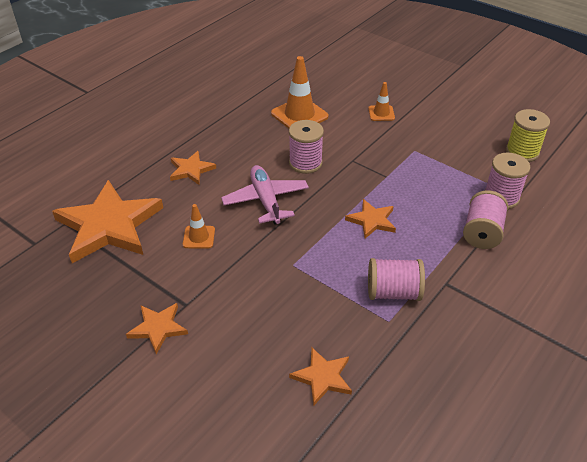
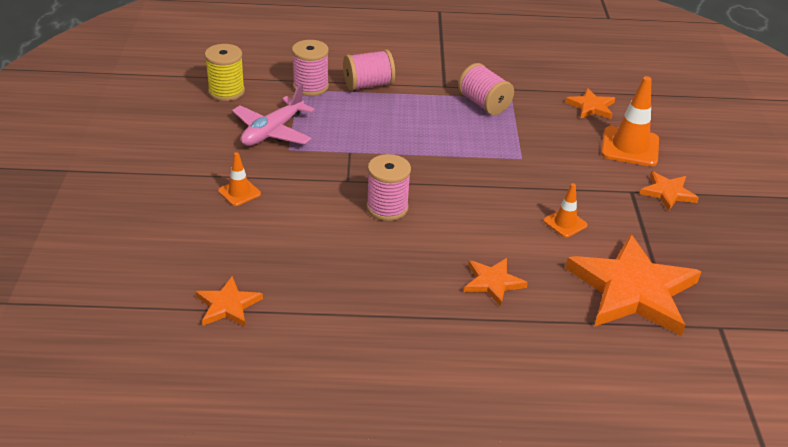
camera: 130 degrees left, 5 degrees down
pink plane [221,165,309,225] -> pink plane moved to [232,84,315,146]
orange traffic cone [271,56,329,129] -> orange traffic cone moved to [601,76,659,166]
orange star [345,199,396,239] -> orange star moved to [195,276,263,327]

